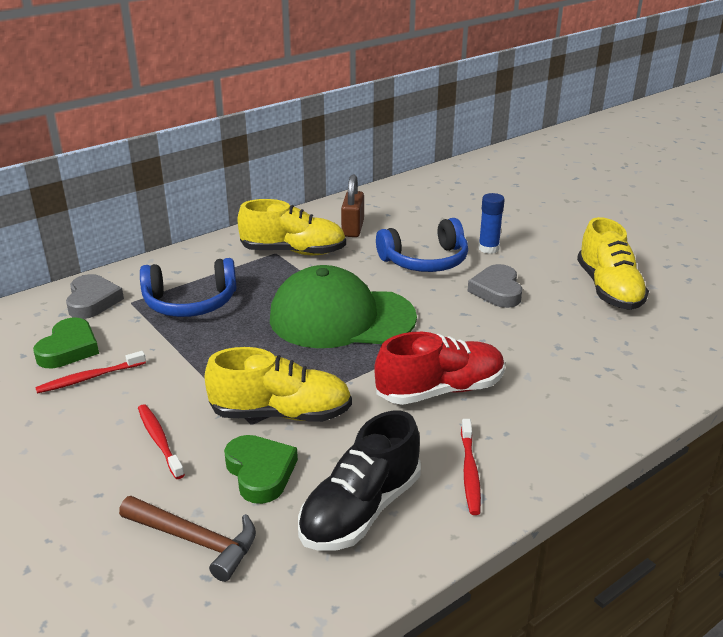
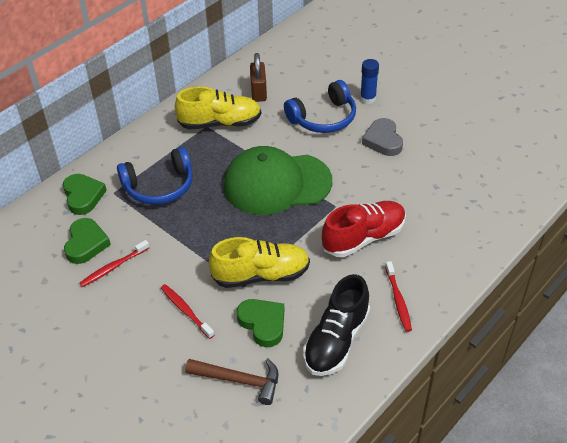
camera: 10 degrees left, 15 degrees up
grey heart [66,274,124,319] -> green heart [63,174,107,215]
yellow shoe [577,217,649,310] -> none

